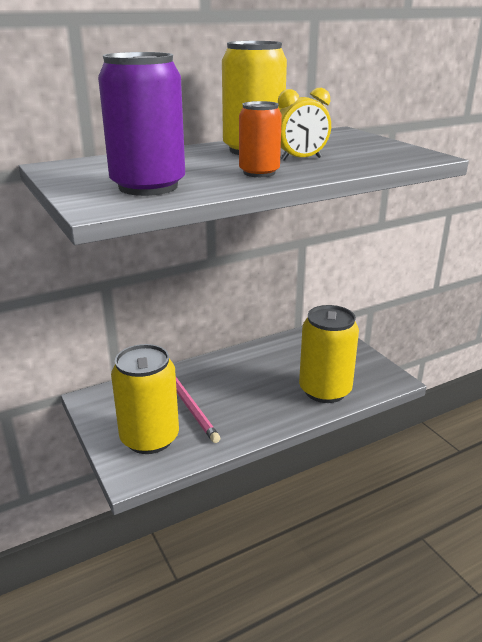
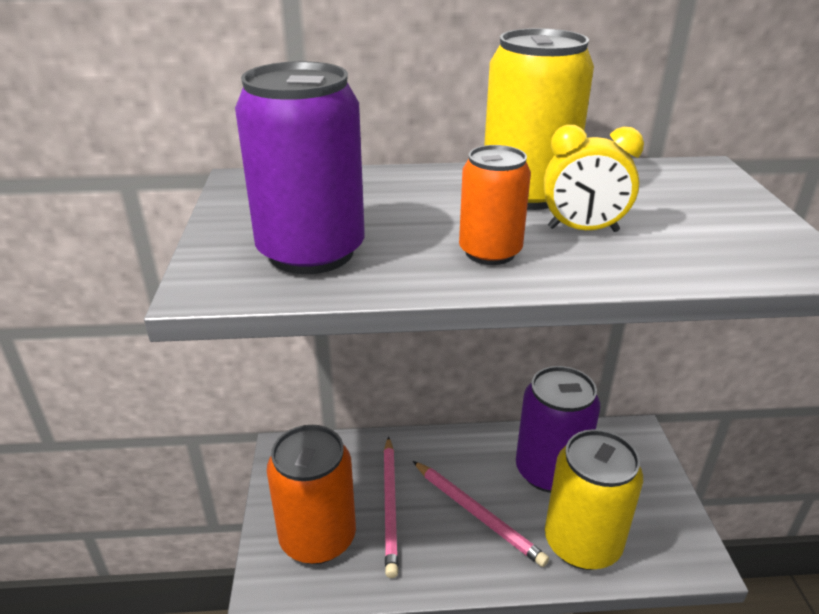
camera: 25 degrees right, 5 degrees up
yellow can [111,344,179,454] -> orange can [267,425,356,564]
none -> pink pencil [413,461,549,567]
none -> purple can [516,366,600,493]

